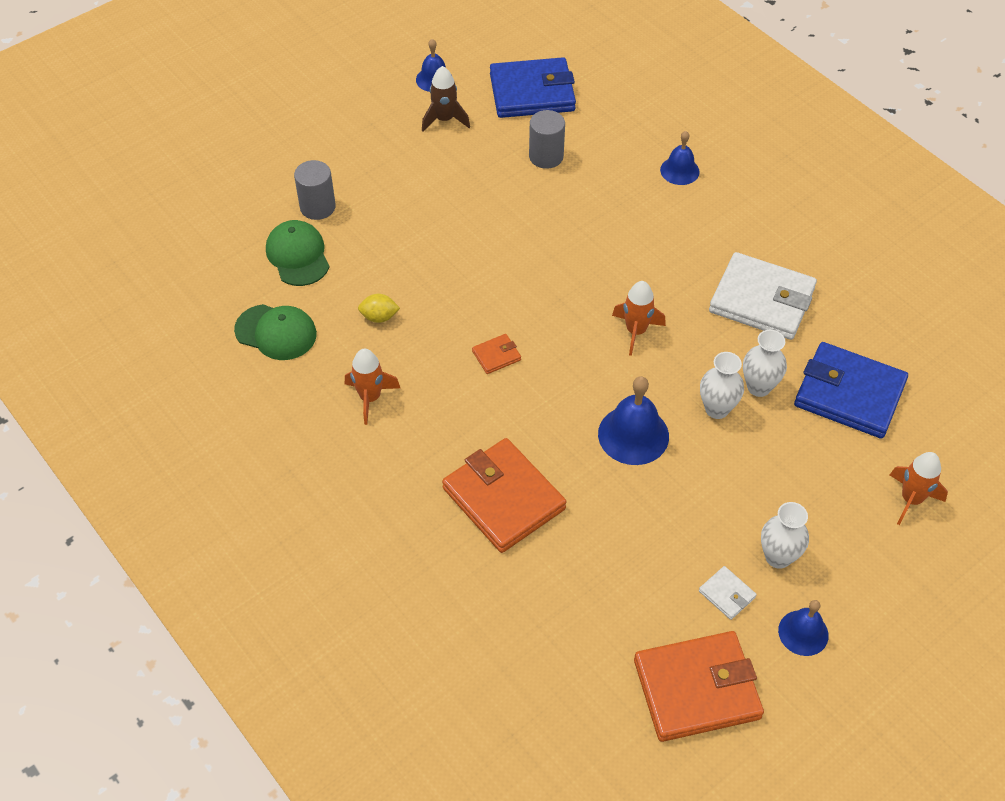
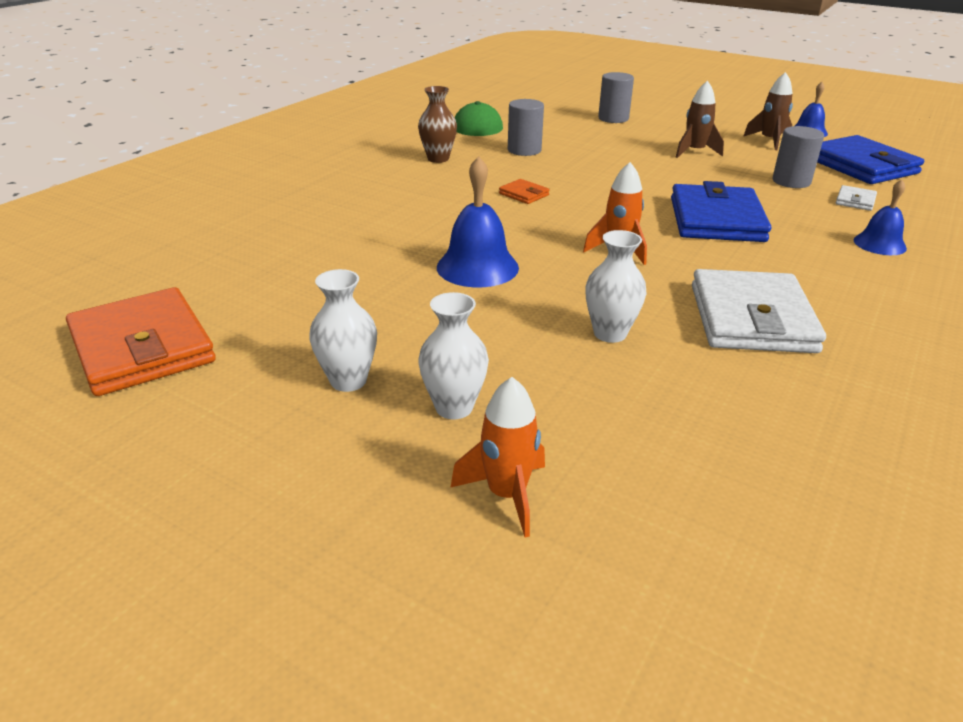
camera: 70 degrees right, 20 degrees down
green cap [266,220,330,286] -> none
orange rocket [345,348,400,425] -> brown vase [418,86,457,163]
yellow lemon [358,294,400,323] -> grey cylinder [508,99,544,156]
orange wallet [442,438,566,553] -> none
white wallet [699,566,757,620] -> white wallet moved to [836,185,877,211]
white vase [700,352,744,419] -> white vase moved to [418,292,489,420]
blue bell [778,600,829,656] -> none
blue wallet [794,342,908,439] -> blue wallet moved to [671,181,771,242]
none -> brown rocket [676,81,724,158]

